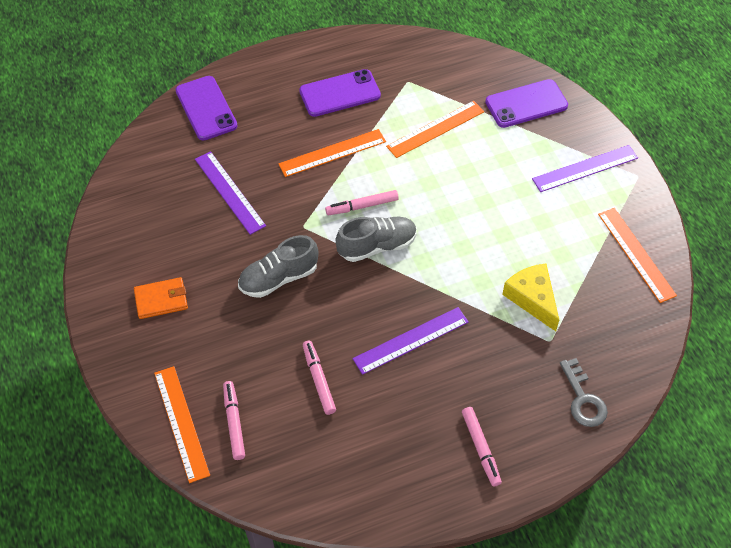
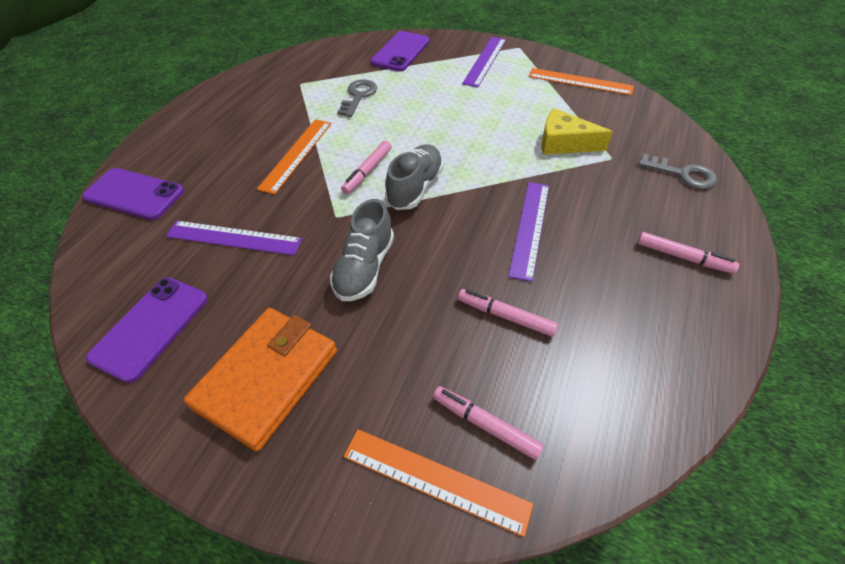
camera: 45 degrees left, 5 degrees down
orange wallet [134,277,188,319] -> orange wallet [183,308,337,452], size x1.80
purple phone [299,69,381,117] -> purple phone moved to [86,277,208,383]
orange ruler [386,101,484,158] -> grey key [337,80,377,117]

